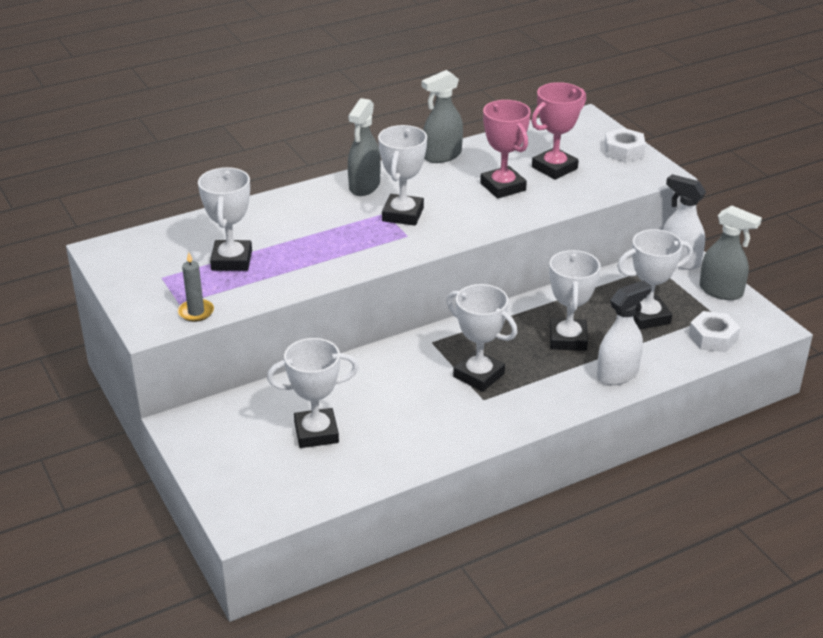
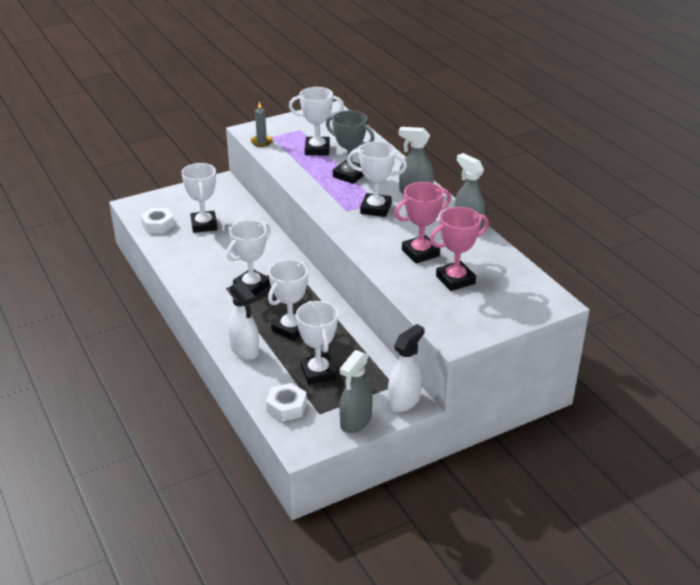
camera: 90 degrees right, 0 degrees up
pink trophy [531,82,586,180] -> pink trophy turned 75 degrees counterclockwise [429,207,489,291]
white trophy [549,250,601,351] -> white trophy turned 60 degrees counterclockwise [268,260,309,341]
white nut [604,128,646,163] -> white nut moved to [141,208,175,233]
none -> grey trophy [326,110,374,184]

